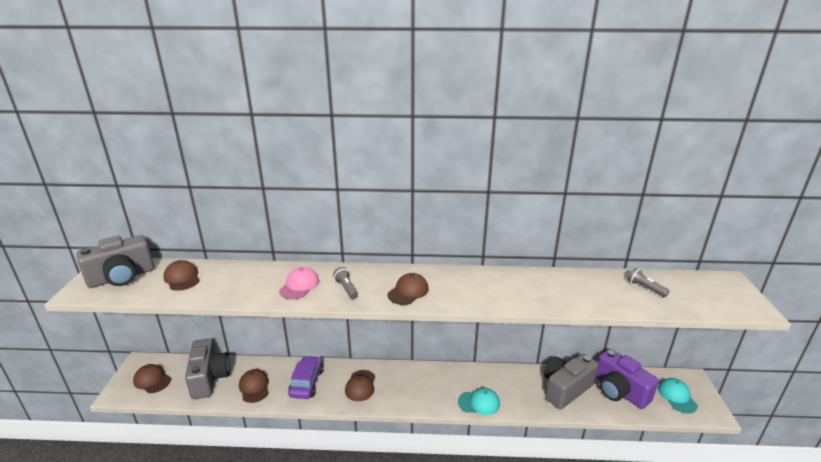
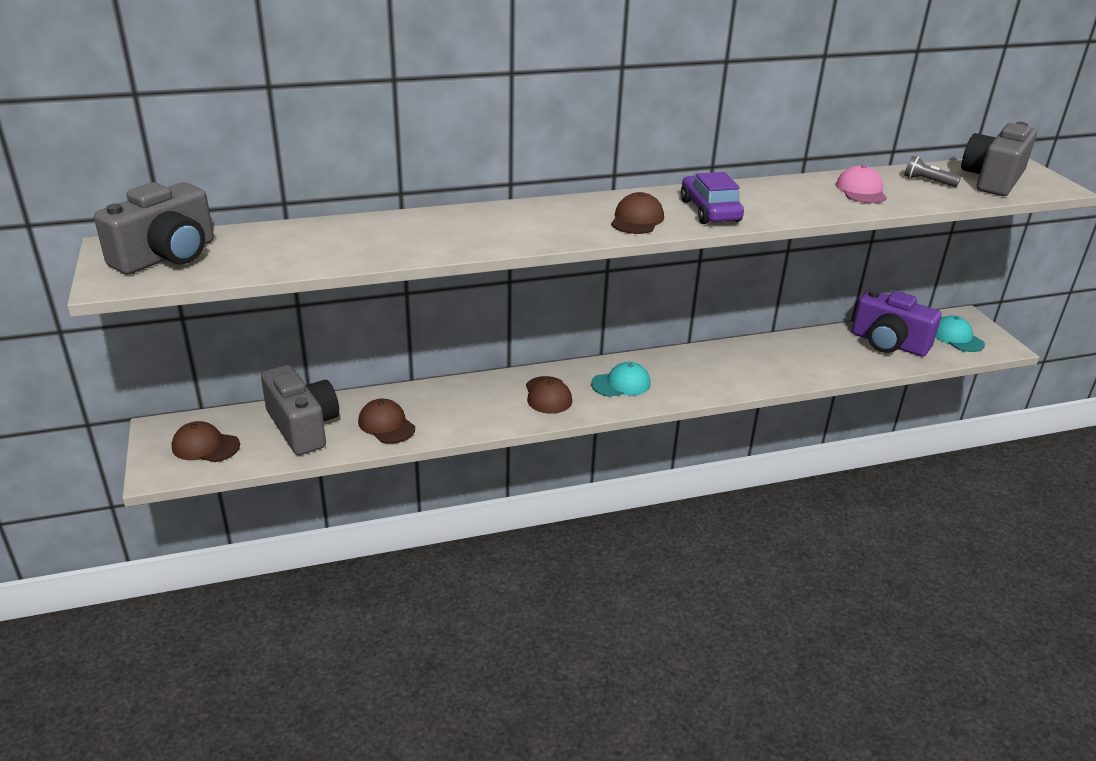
camera: 20 degrees left, 5 degrees up
brown cap [164,260,200,291] -> none
pink cap [279,267,319,299] -> pink cap moved to [836,165,887,203]
purple car [288,356,324,399] -> purple car moved to [681,172,744,224]
grey flashlight [333,267,358,299] -> none
turquoise cap [458,388,500,415] -> turquoise cap moved to [591,362,651,397]
grey camera [544,354,598,410] -> grey camera moved to [961,122,1037,196]

